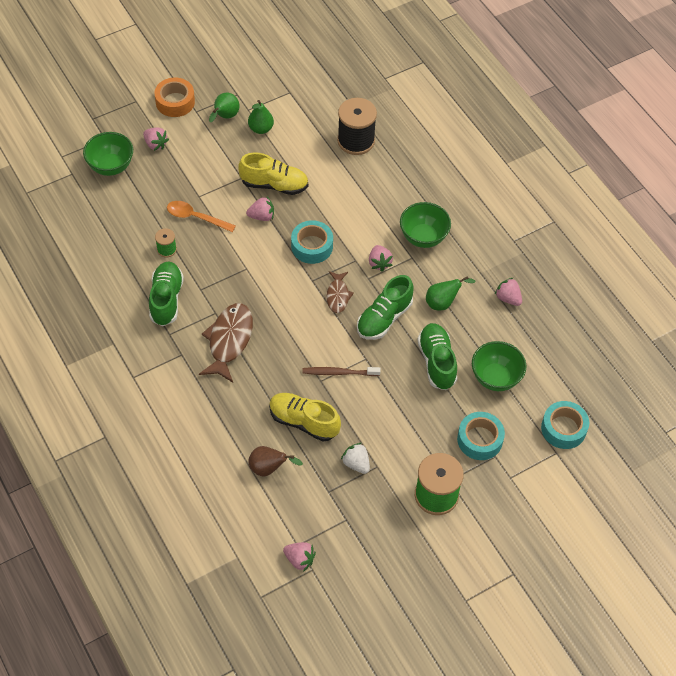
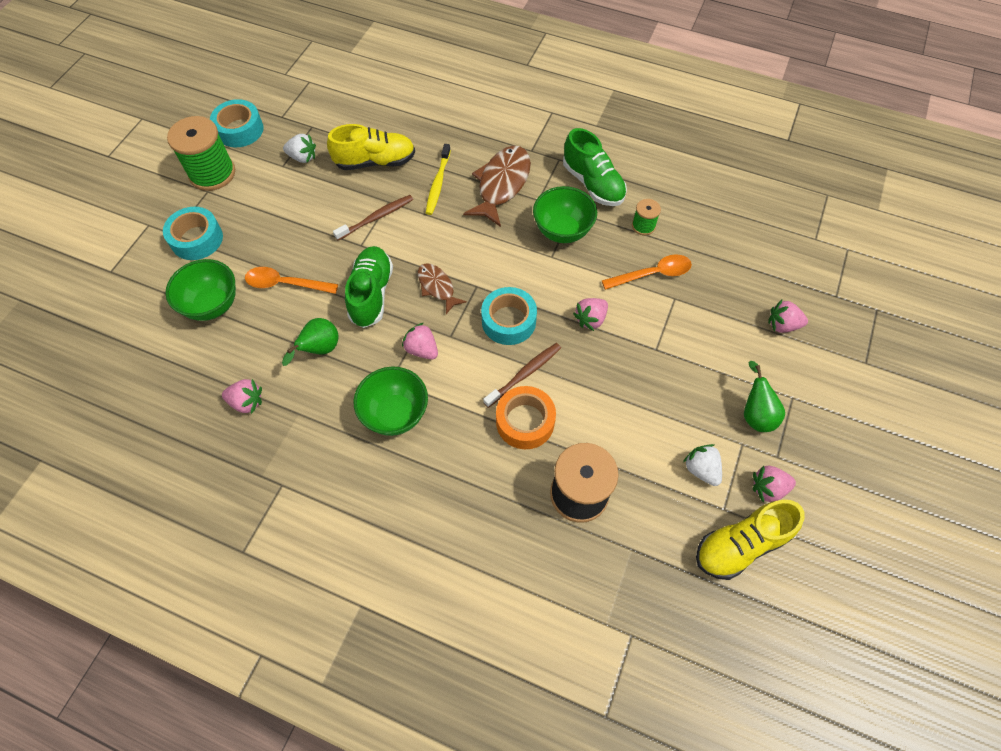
camera: 145 degrees right, 5 degrees up
green bowl [83,132,133,176] -> green bowl moved to [533,186,597,243]
orange tape [154,78,195,117] -> orange tape moved to [496,386,556,449]
brown fish [199,303,253,383] -> brown fish turned 135 degrees counterclockwise [463,146,531,227]
yellow shoe [238,152,308,195] -> yellow shoe moved to [696,500,805,580]
green pear [248,100,274,134] -> none
brown pear [248,446,303,476] -> none
pink strawberry [283,542,316,572] -> pink strawberry moved to [753,466,796,502]
green shoe [417,323,457,390] -> orange spoon [245,267,338,294]
turquoise tape [541,401,589,449] -> turquoise tape moved to [210,99,264,147]
none -> yellow toothbrush [426,144,451,215]
none -> brown toothbrush [483,343,561,408]
none -> white strawberry [683,444,722,486]

